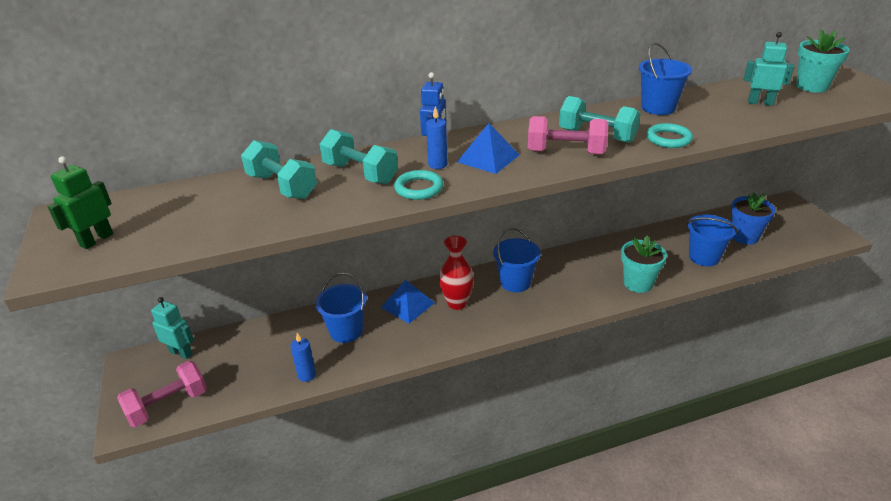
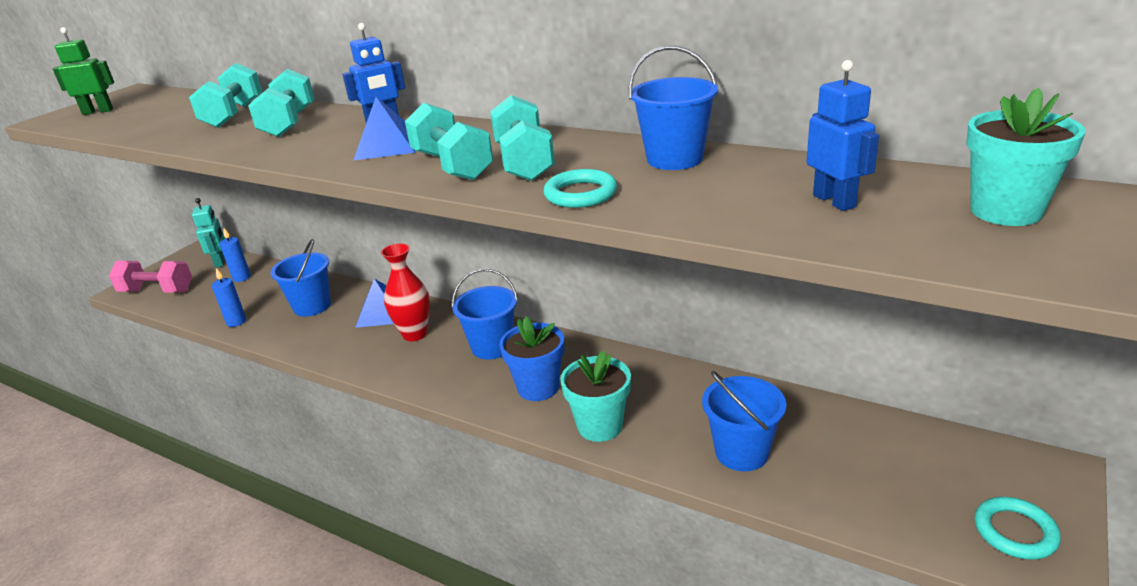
camera: 50 degrees right, 5 degrees down
turquoise ring [394,170,443,200] -> turquoise ring moved to [975,497,1061,560]
blue candle [426,106,448,169] -> blue candle moved to [220,228,251,282]
pink dumbbell [528,116,608,154] -> turquoise dumbbell [405,103,494,180]
blue flower pot [731,192,776,244] -> blue flower pot moved to [499,316,564,401]
turquoise robot [744,32,794,106] -> blue robot [807,60,879,211]

